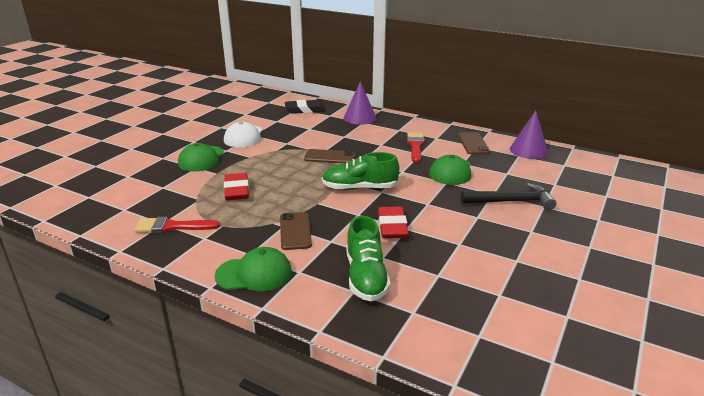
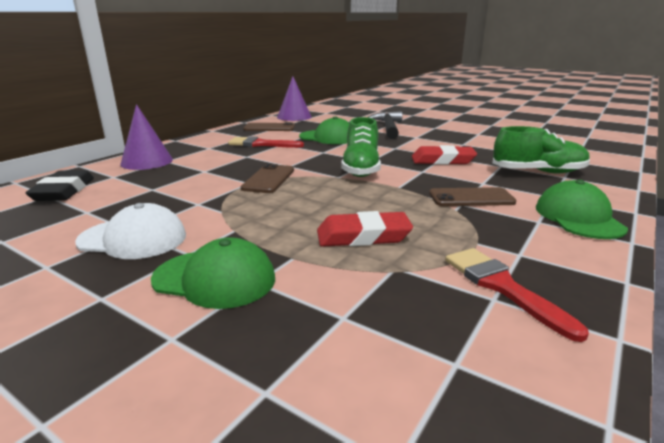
camera: 85 degrees left, 5 degrees down
red brush [135,217,220,233] -> red brush turned 150 degrees clockwise [445,248,589,342]

